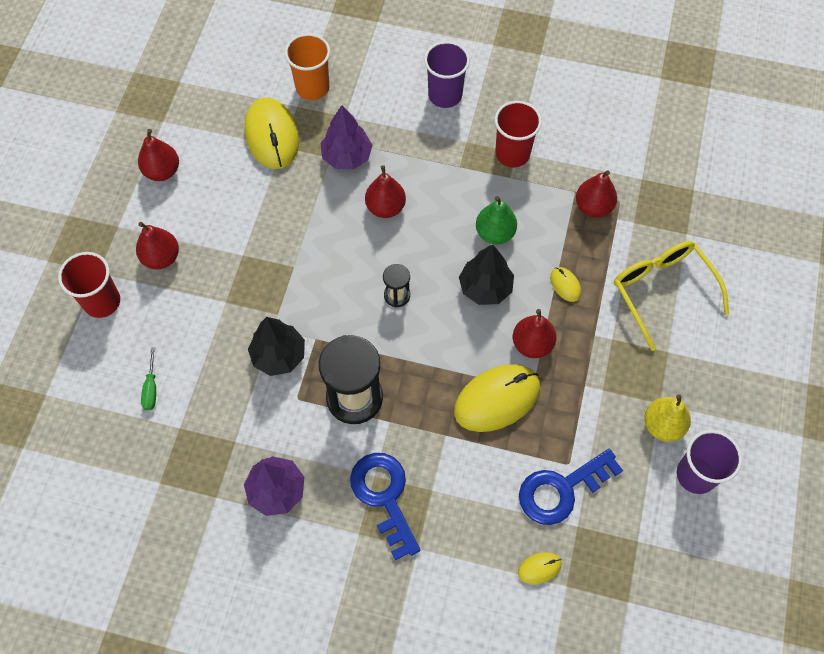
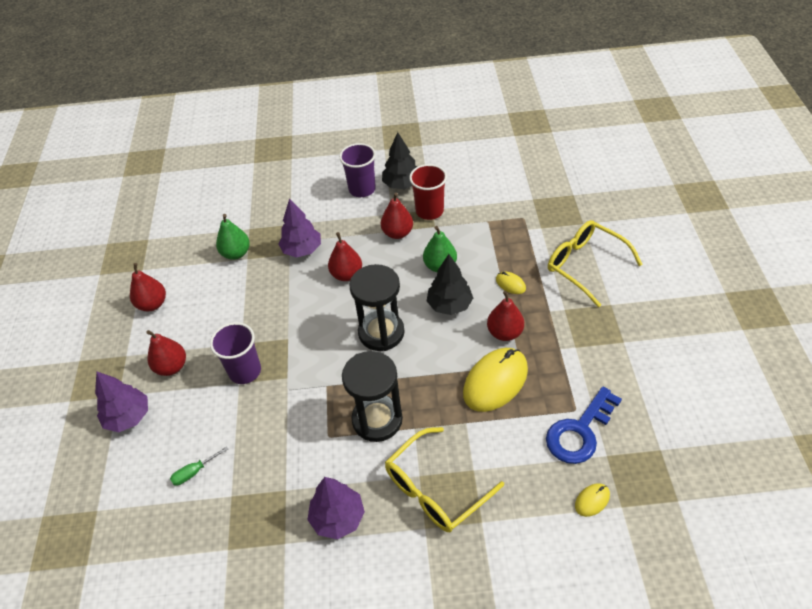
camera: 15 degrees left, 15 degrees down
red cup [58,252,120,318] -> purple tree [95,372,148,432]
green screwdriver [141,347,156,411] -> green screwdriver turned 75 degrees clockwise [170,446,228,486]
yellow mouse [244,98,299,169] -> green pear [216,214,250,260]
black tree [248,317,305,376] -> black tree moved to [382,132,417,189]
orange cup [285,33,330,100] -> none
blue key [350,453,420,561] -> yellow glasses [385,427,504,532]
black hourglass [383,264,410,307] -> black hourglass [349,264,405,351], size x2.05
red pear [576,170,617,218] -> red pear moved to [381,193,413,239]
yellow pear [644,394,691,442] -> none
purple cup [677,430,742,494] -> purple cup moved to [210,322,261,384]

